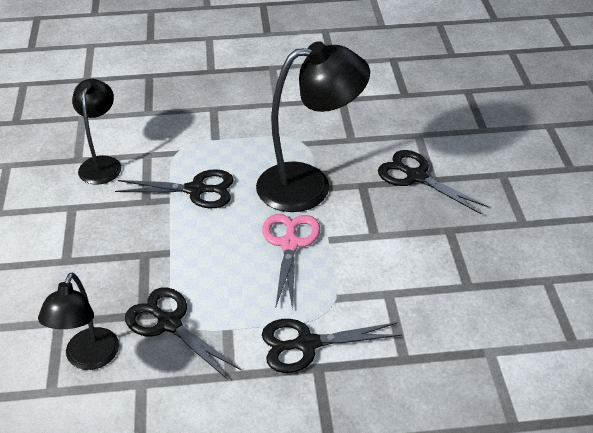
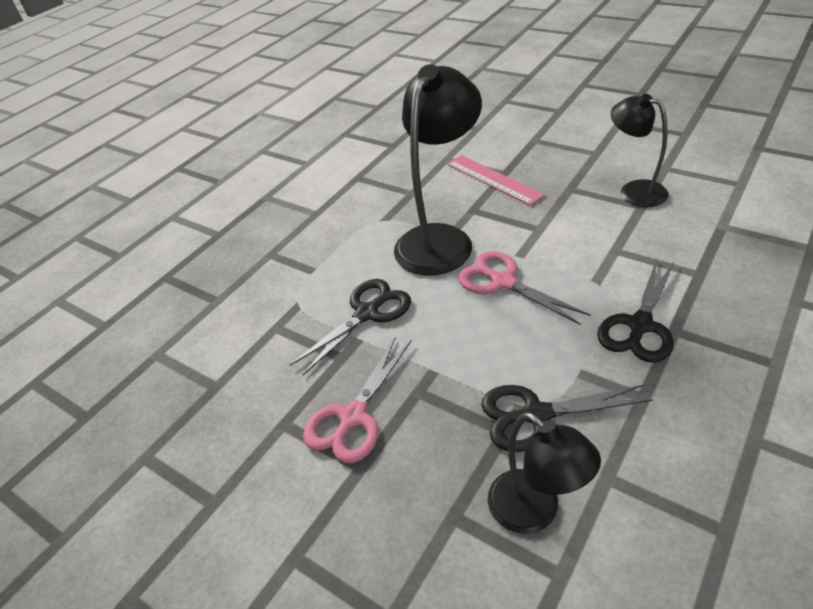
camera: 45 degrees left, 0 degrees up
black lamp [72,79,121,185] -> black lamp moved to [611,94,669,207]
black scissors [378,150,489,214] -> pink ruler [447,155,545,206]
none -> pink scissors [303,337,411,463]

